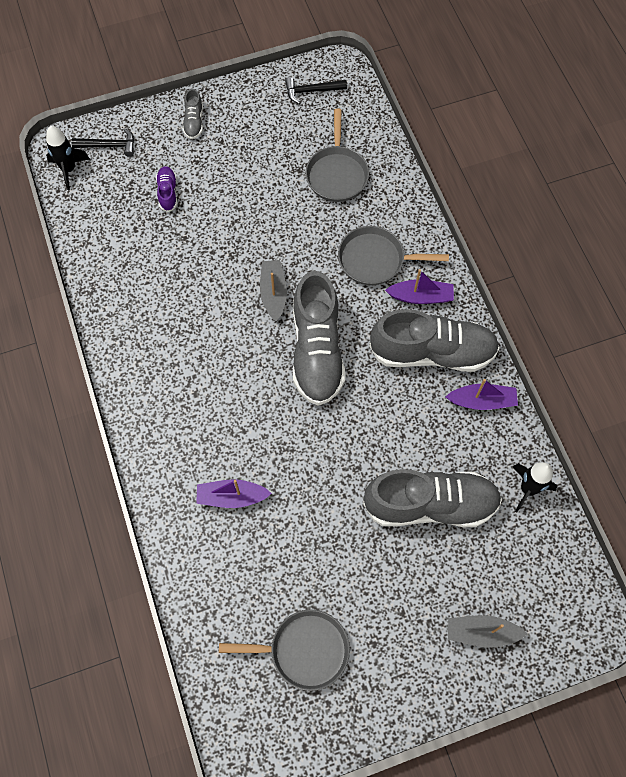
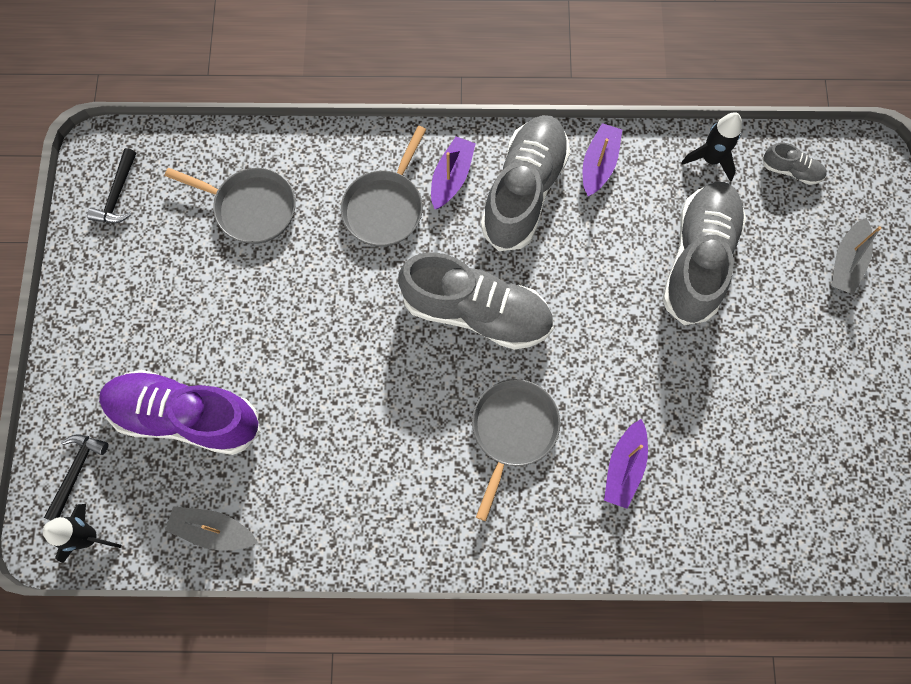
camera: 70 degrees left, 5 degrees up
purple shoe [156,166,177,212] -> purple shoe [99,370,261,455], size x2.32
grey shoe [183,89,203,139] -> grey shoe moved to [762,143,827,185]
grey pan [219,609,350,691] -> grey pan moved to [472,379,560,521]
grey boat [260,260,287,321] -> grey boat moved to [165,506,258,550]

